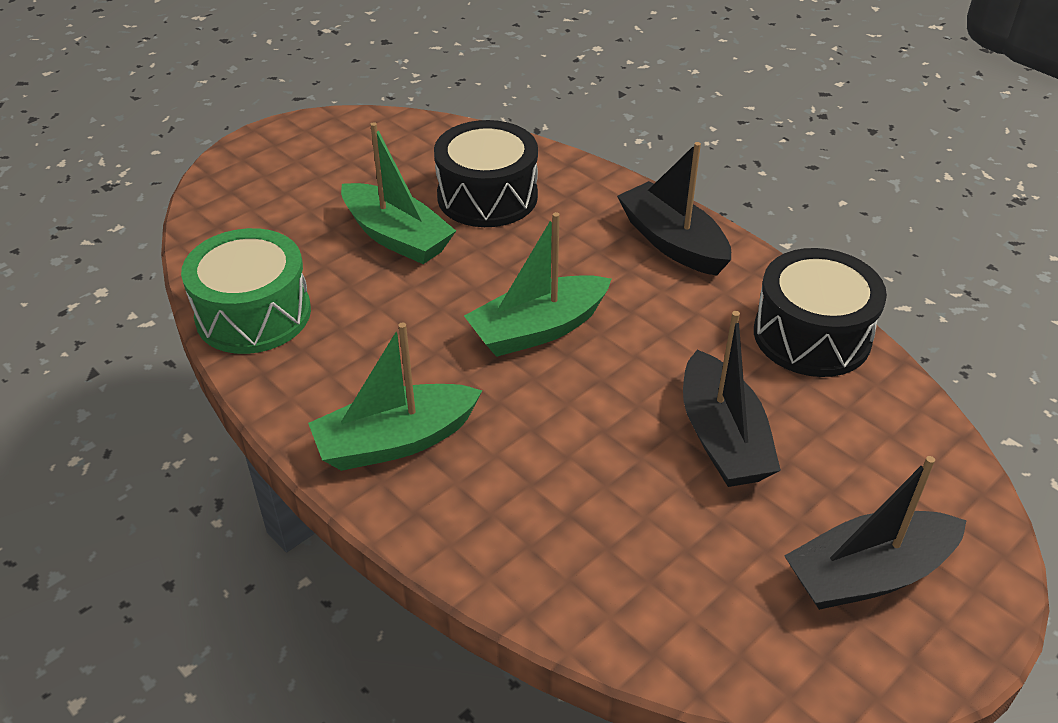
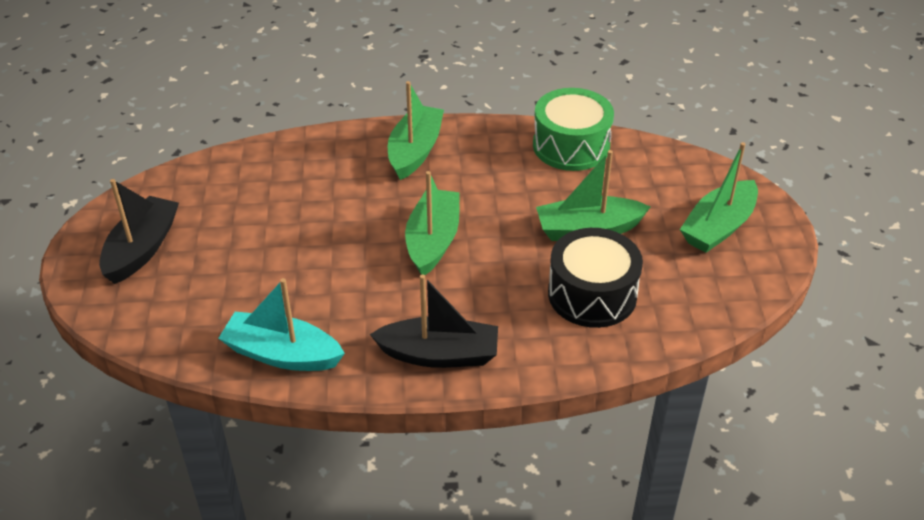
camera: 130 degrees right, 0 degrees up
black boat [683,311,781,487] -> none
black drum [754,248,887,377] -> turquoise boat [218,278,345,371]
none -> green boat [680,142,758,253]

